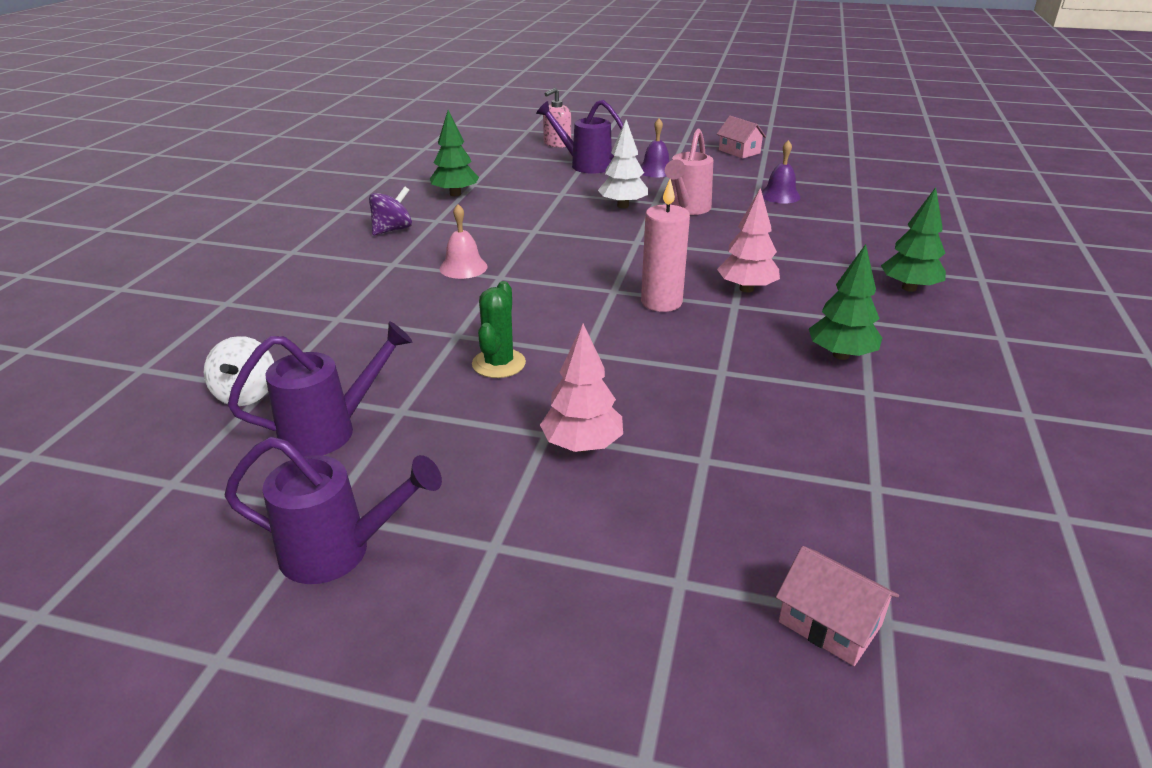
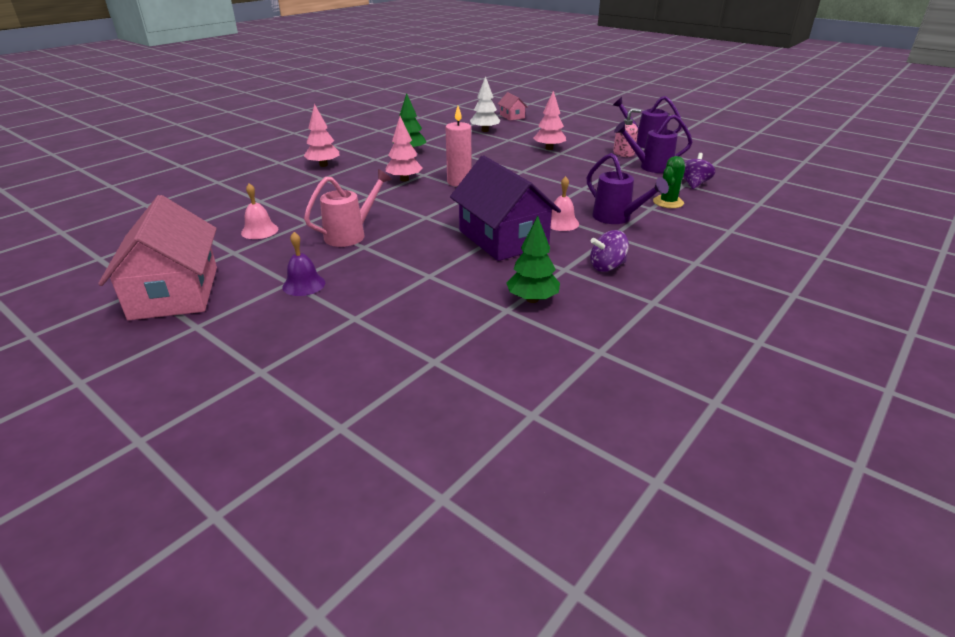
camera: 155 degrees left, 0 degrees up
white spinning top [203,336,274,406] -> purple spinning top [683,153,715,189]
green cactus [472,281,526,378] -> green cactus moved to [653,156,685,208]
purple watering can [536,100,624,174] -> purple watering can moved to [587,153,669,224]
pink soap dispenser [543,88,571,148] -> pink soap dispenser moved to [613,109,641,157]
white tree [598,120,648,208] -> white tree moved to [470,76,500,132]
pink house [717,116,766,159] -> pink house [98,195,217,320], size x2.19
purple bell [762,140,801,204] -> pink bell [241,183,278,239]
green tree [881,187,946,292] -> pink tree [304,104,340,167]
none -> purple house [450,155,561,261]

